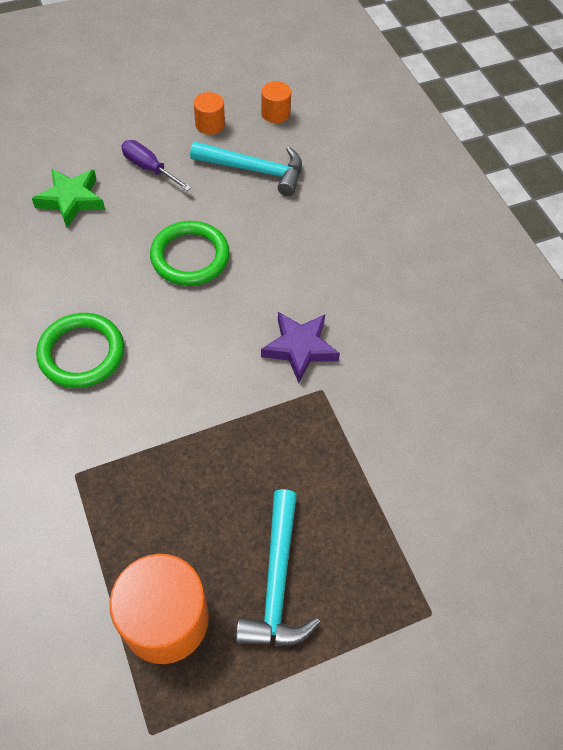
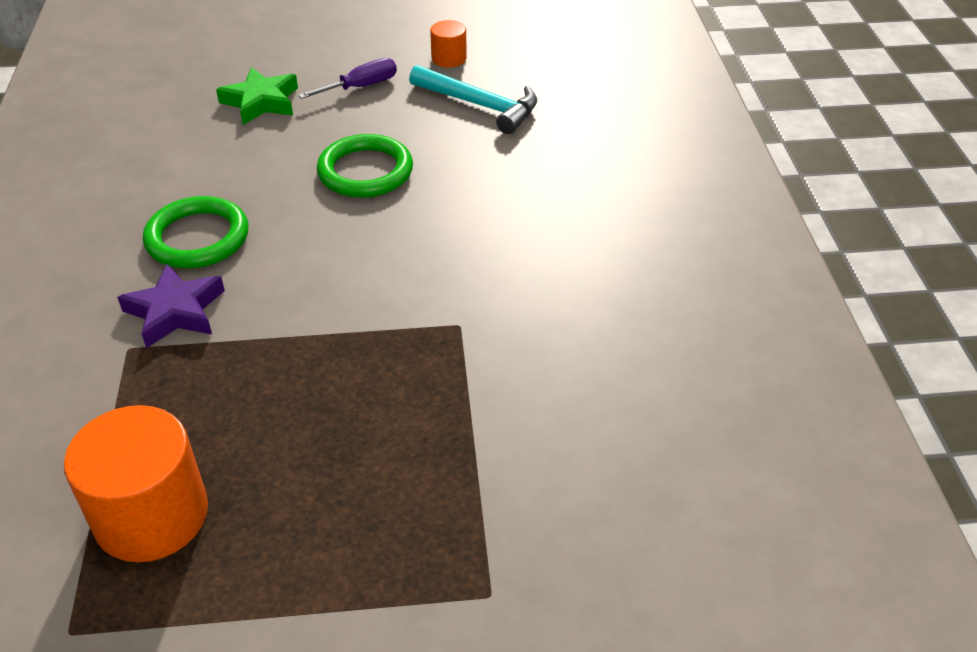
camera: 20 degrees right, 15 degrees down
purple screwdriver [121,140,191,191] -> purple screwdriver turned 90 degrees clockwise [298,58,397,99]
turquoise hammer [236,489,320,646] -> none
orange cylinder [261,81,291,123] -> none
purple star [261,312,340,383] -> purple star moved to [117,264,225,348]

